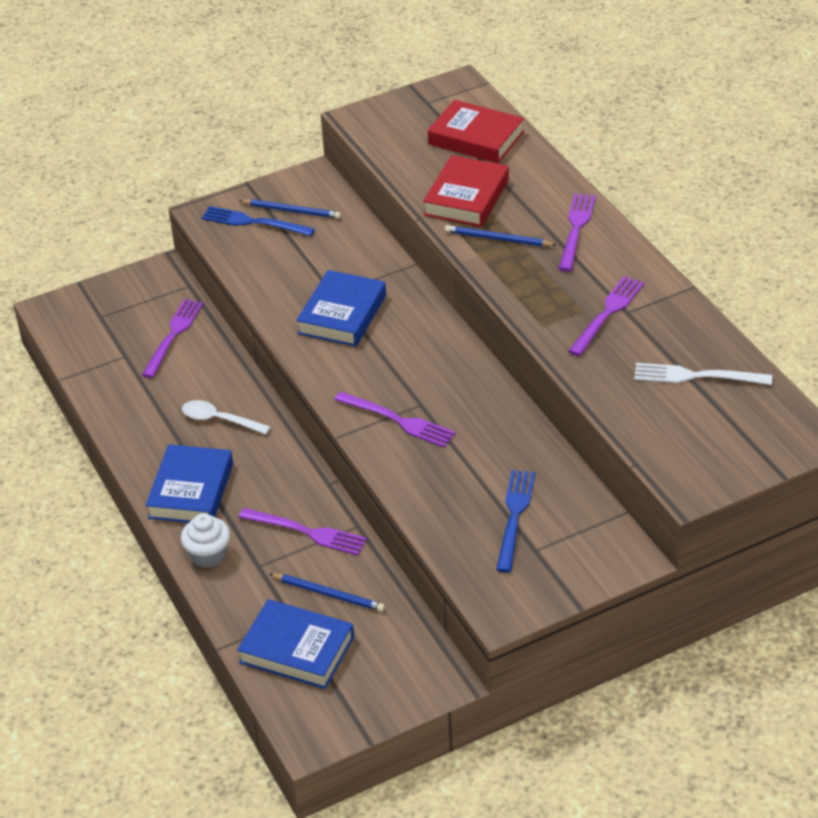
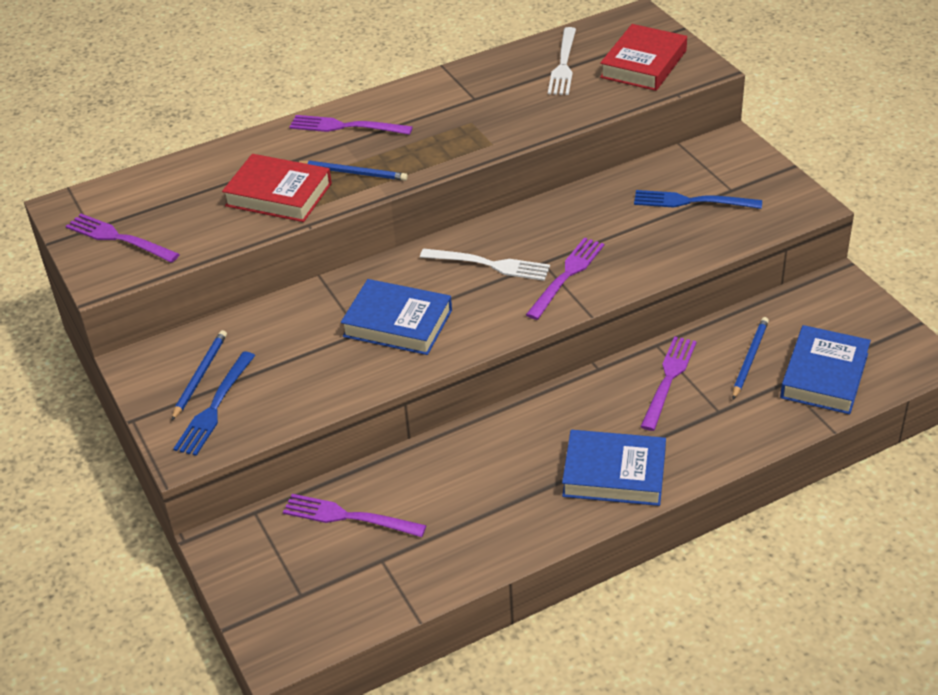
camera: 90 degrees left, 0 degrees up
white cupcake [181,513,230,568] -> none
white spoon [182,400,271,434] -> none
red book [428,100,524,163] -> red book moved to [600,24,687,91]
blue pencil [445,225,556,246] -> blue pencil turned 90 degrees counterclockwise [298,160,408,181]
purple fork [568,276,644,356] -> purple fork moved to [66,214,180,263]
none -> white fork [420,248,550,281]

